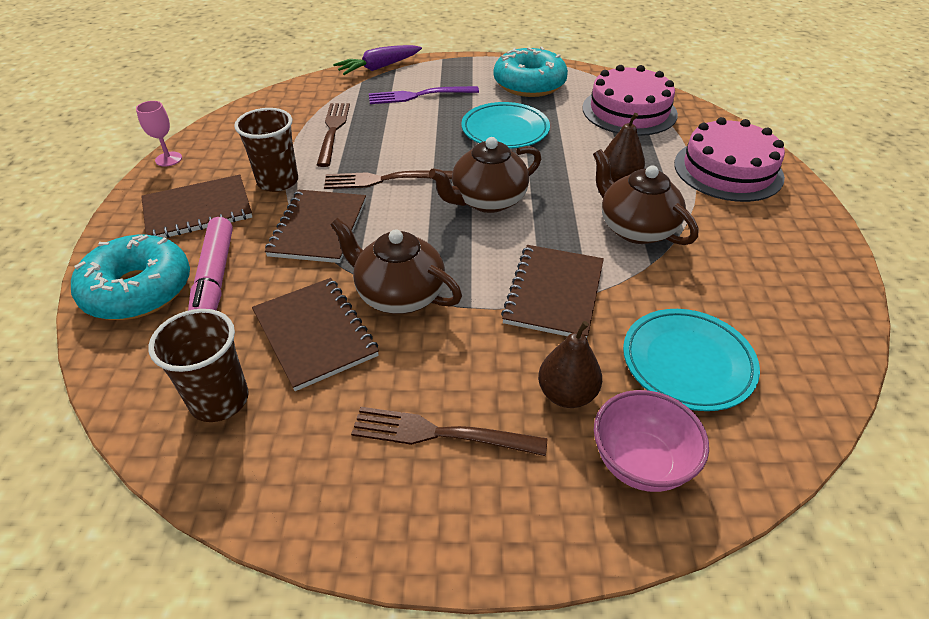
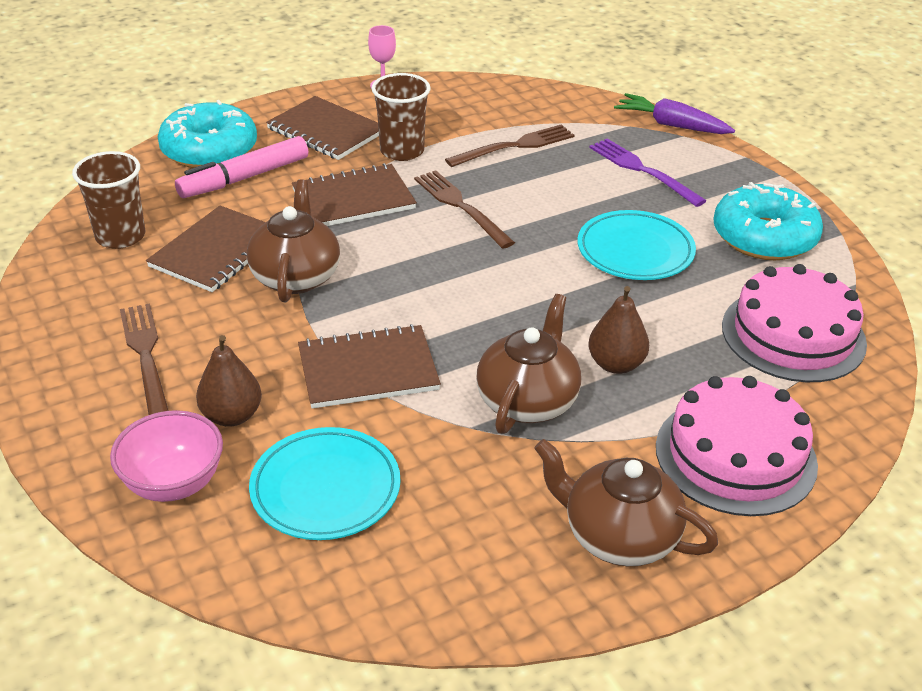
camera: 60 degrees right, 5 degrees down
brown teapot [429,137,541,213] -> brown teapot moved to [534,439,718,566]

